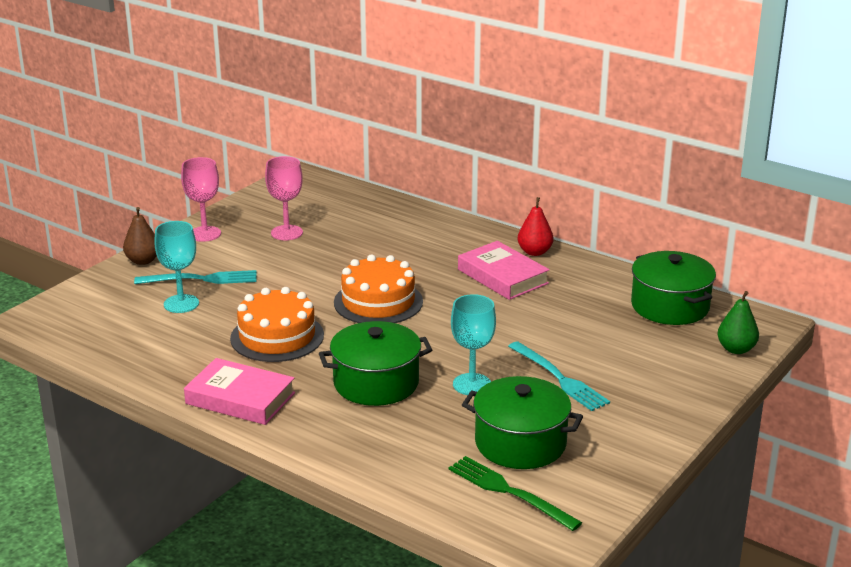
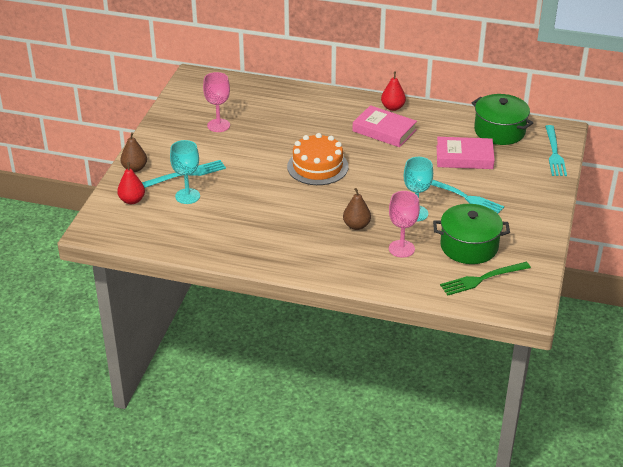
camera: 20 degrees left, 10 degrees up
pink goblet [181,157,221,242] -> pink goblet moved to [389,191,420,258]
pink book [184,358,295,425] -> pink book moved to [437,137,495,169]
orange cake [230,287,324,362] -> none
green pot [319,321,432,406] -> brown pear [343,188,371,230]
green fork [448,456,582,531] -> green fork turned 45 degrees counterclockwise [440,262,531,295]
green pear [717,291,759,354] -> turquoise fork [545,125,567,176]
none -> red pear [117,162,145,204]

